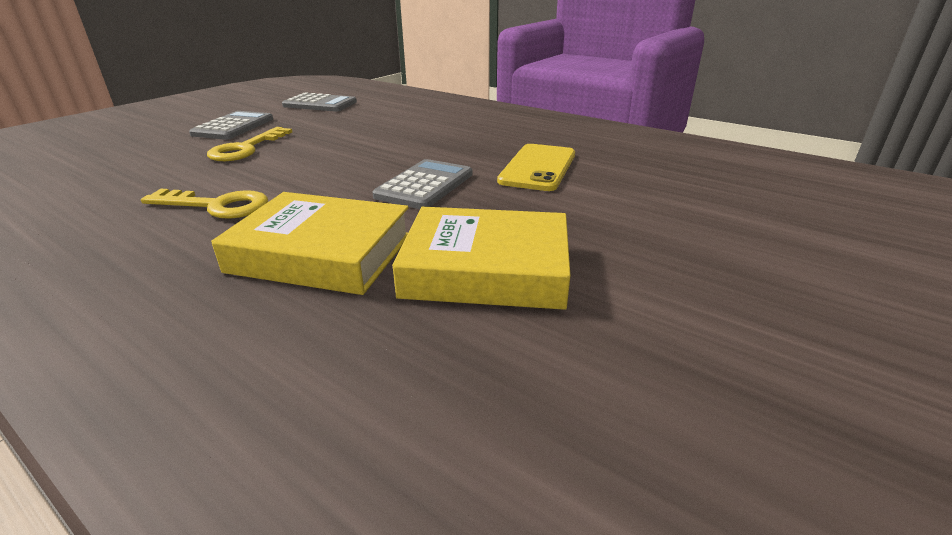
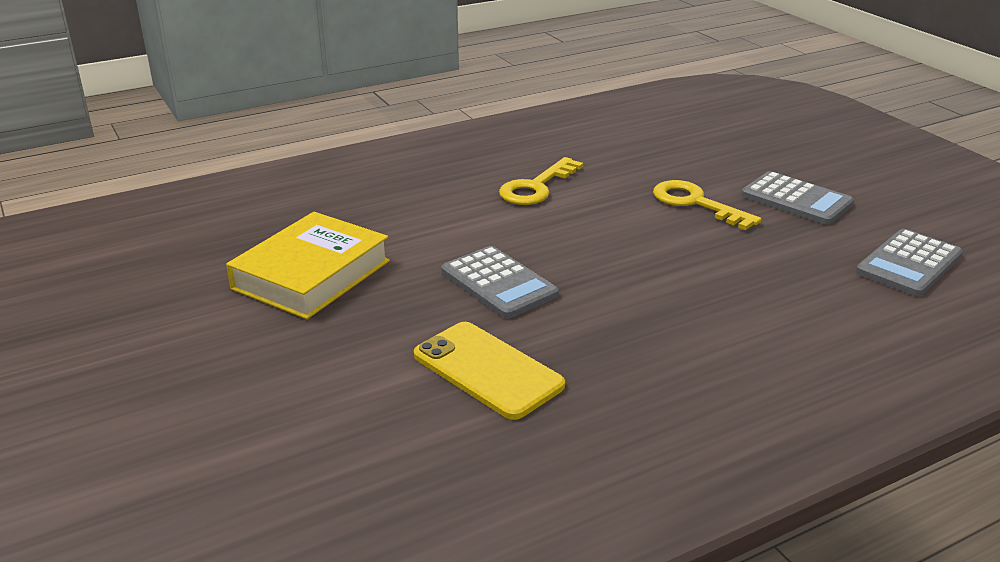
camera: 115 degrees right, 0 degrees up
yellow book [211,192,409,295] -> none

